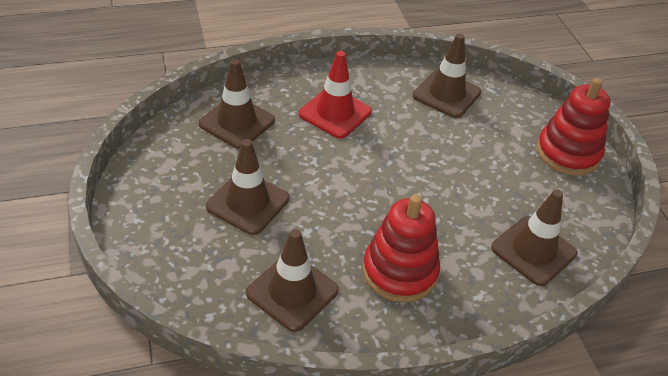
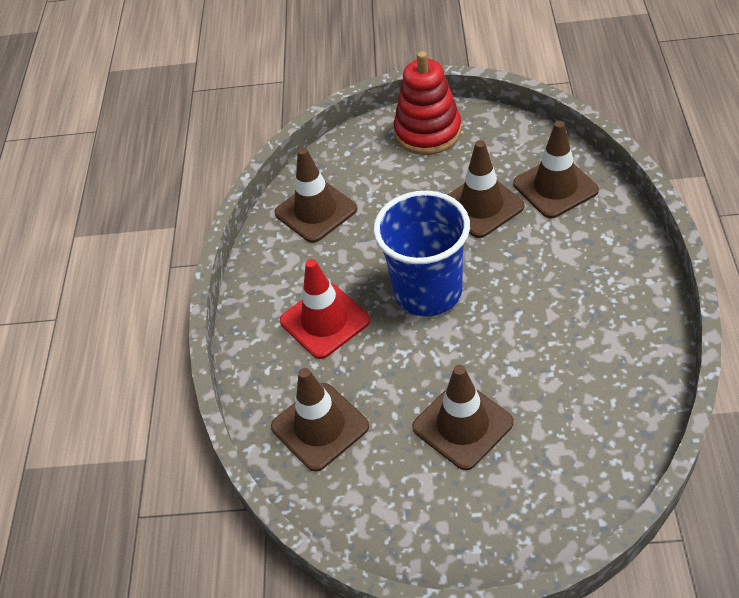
camera: 65 degrees left, 5 degrees up
brown traffic cone [246,229,339,332] -> brown traffic cone moved to [447,140,525,238]
red stacking toy [363,194,440,303] -> none
none -> blue cup [374,191,470,316]

